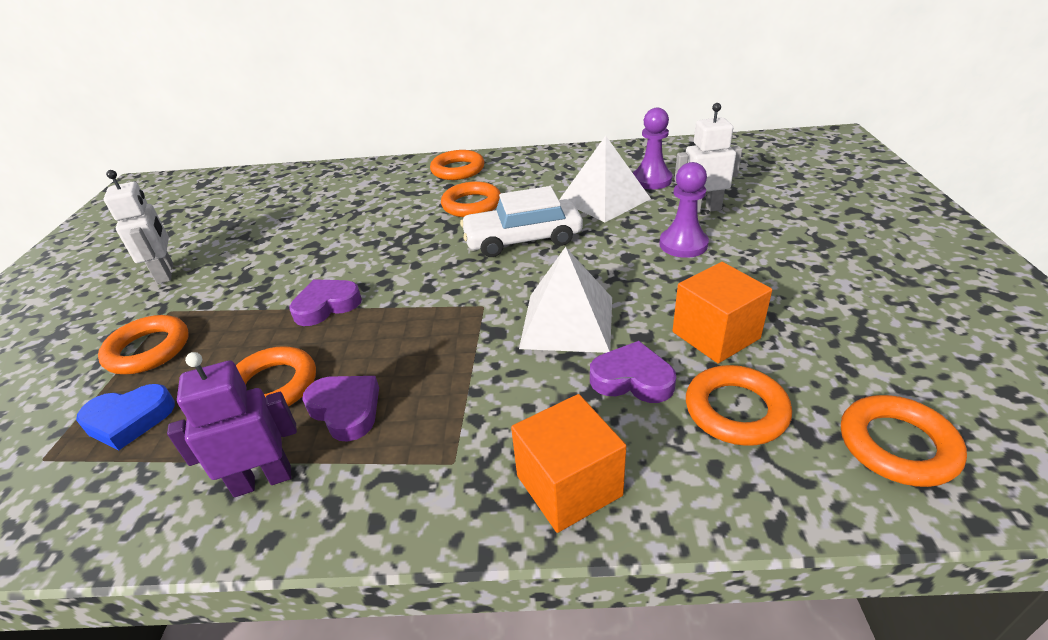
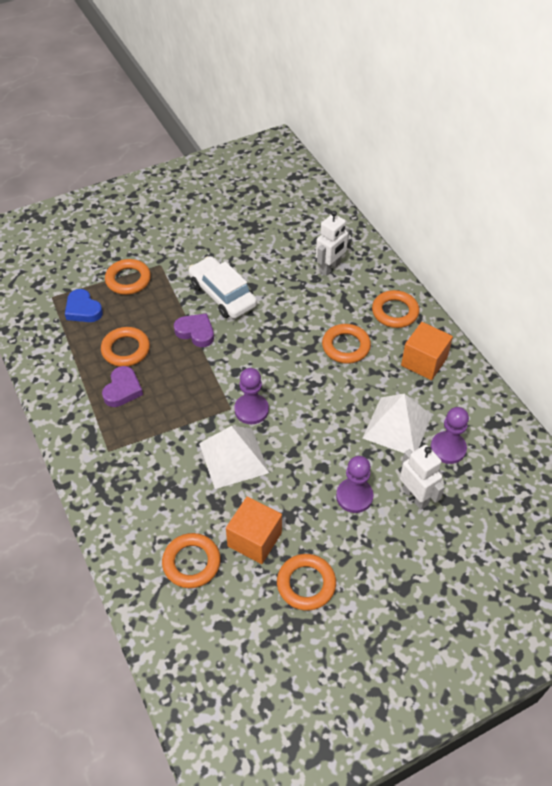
camera: 60 degrees right, 15 degrees up
white robot [104,170,173,284] -> white robot moved to [316,211,350,276]
purple robot [167,352,297,497] -> none
white car [460,186,583,257] -> white car moved to [188,256,257,319]
orange cube [511,394,626,533] -> orange cube moved to [401,322,453,380]
purple heart [590,341,676,403] -> none
orange ring [841,395,967,487] -> orange ring moved to [277,554,336,611]
none -> purple pawn [234,368,269,424]

